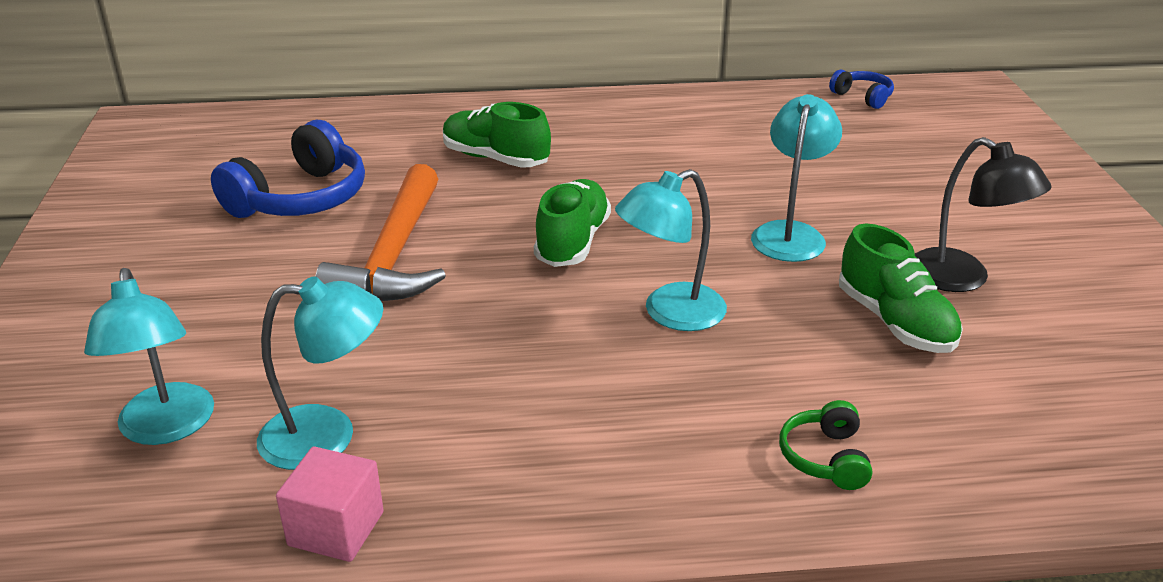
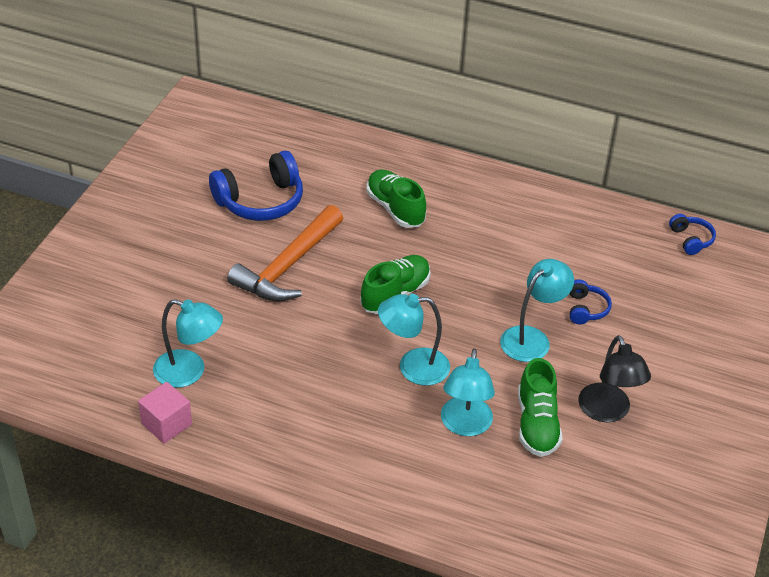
camera: 25 degrees right, 10 degrees up
turquoise lamp [84,268,214,445] -> turquoise lamp moved to [441,349,495,436]
green headphones [779,400,872,490] -> none
none -> blue headphones [569,279,612,324]

